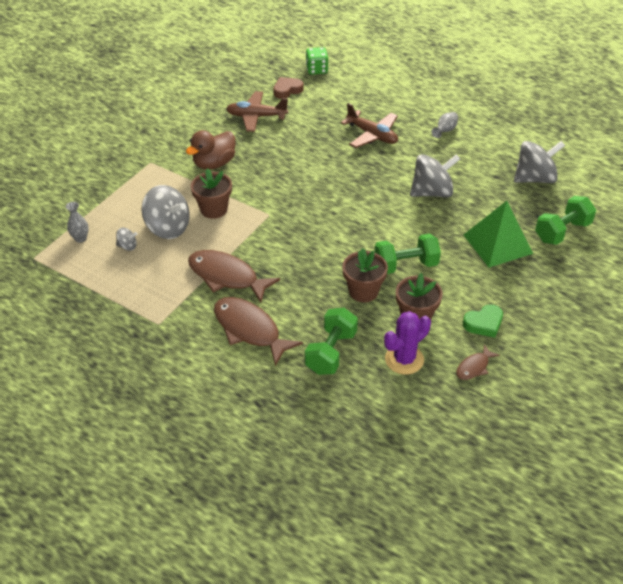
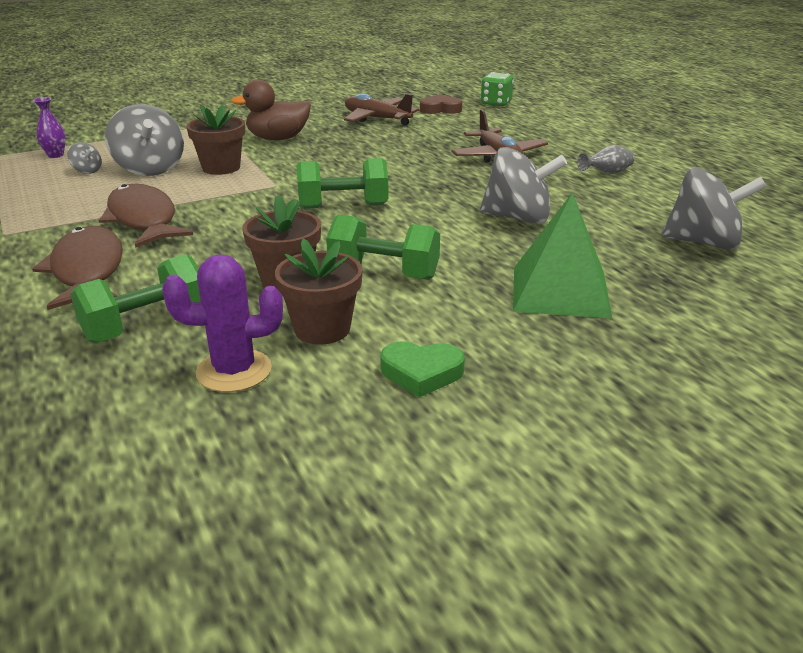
camera: 30 degrees right, 15 degrees down
grey vase [66,202,89,243] -> purple vase [33,97,66,158]
brown fish [456,344,500,380] -> none
green dumbbell [535,196,596,245] -> green dumbbell moved to [297,158,389,209]

